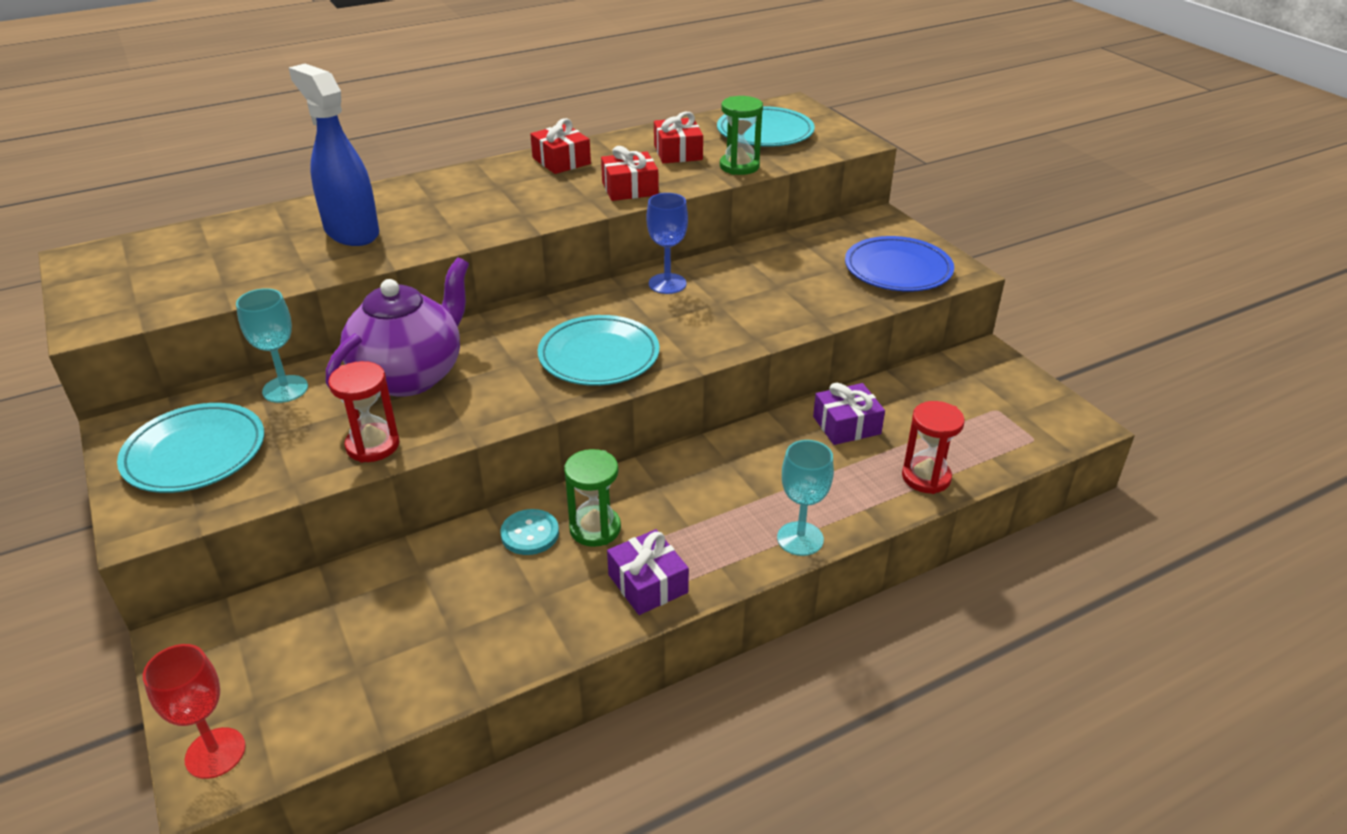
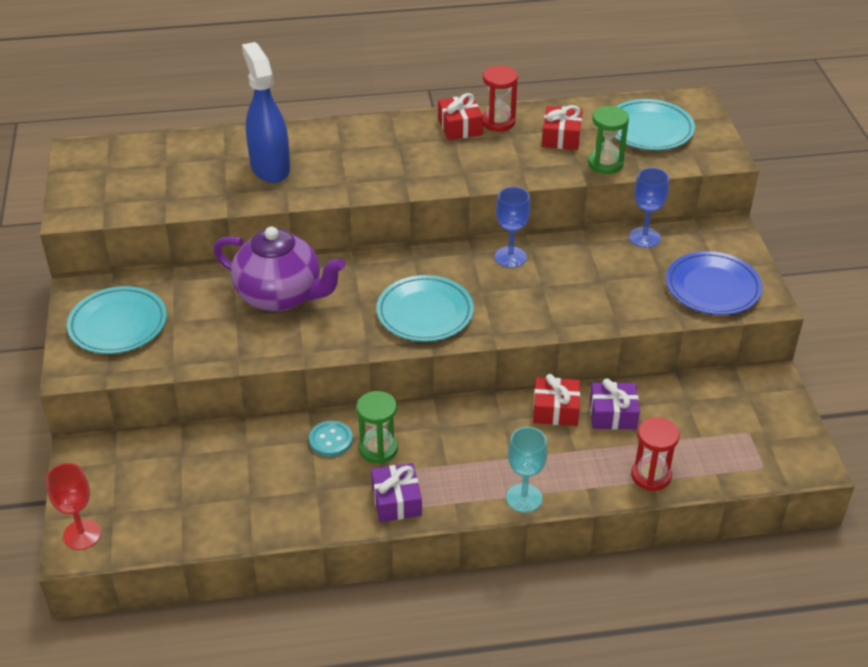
camera: 20 degrees right, 5 degrees up
turquoise goblet [236,288,308,403] -> none
purple teapot [326,257,469,397] -> purple teapot turned 60 degrees clockwise [213,227,345,312]
red hourglass [328,361,399,463] -> red hourglass moved to [483,66,518,132]
red gift [601,146,659,201] -> red gift moved to [533,374,580,426]
none -> blue goblet [629,168,669,248]

